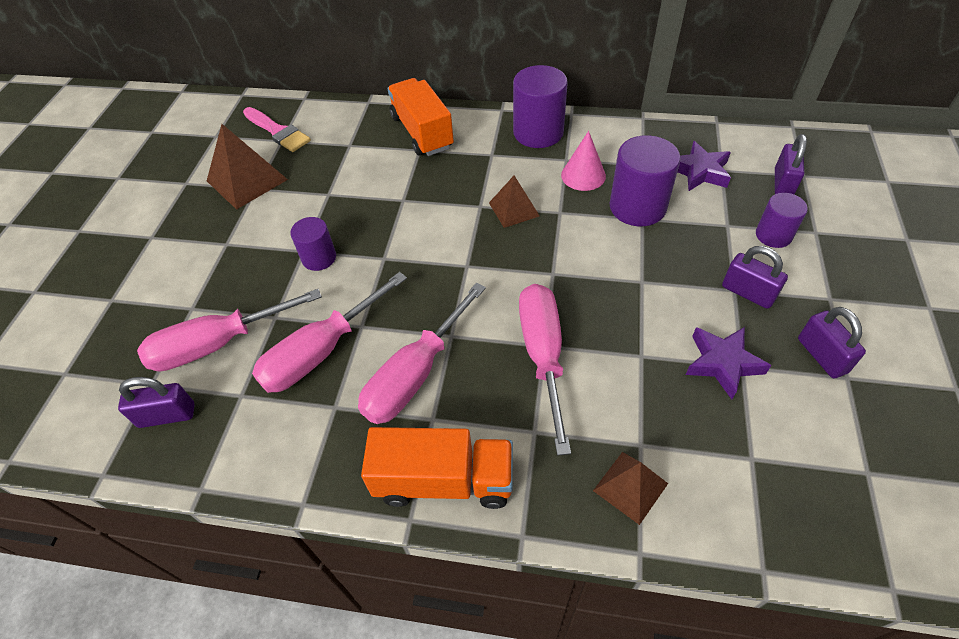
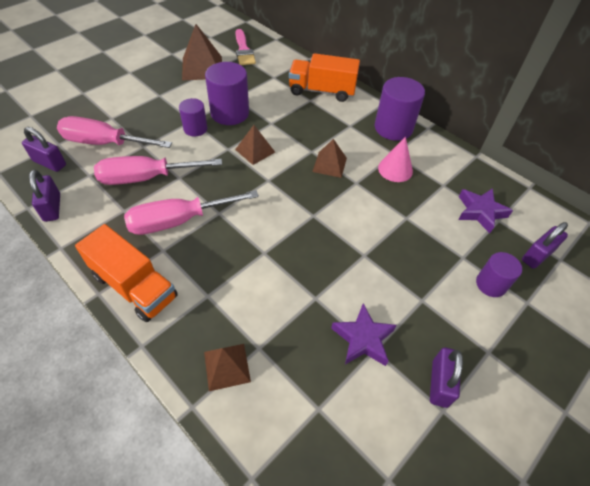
camera: 30 degrees right, 0 degrees up
orange truck [387,78,454,156] -> orange truck turned 90 degrees counterclockwise [289,53,360,102]
pink screwdriver [519,284,571,455] -> none
purple cylinder [609,135,680,226] -> purple cylinder moved to [205,62,249,125]
purple padlock [722,246,788,309] -> purple padlock moved to [29,170,60,222]
none -> brown pyramid [235,125,275,165]

